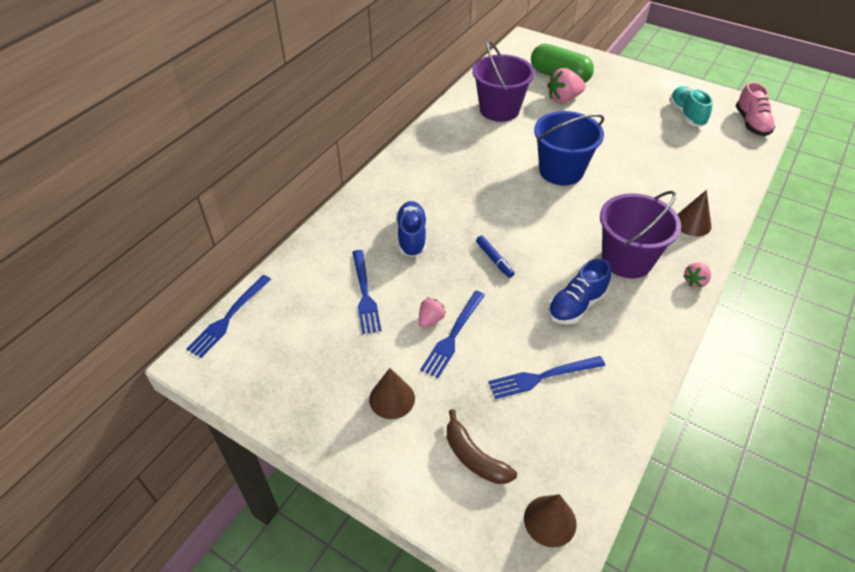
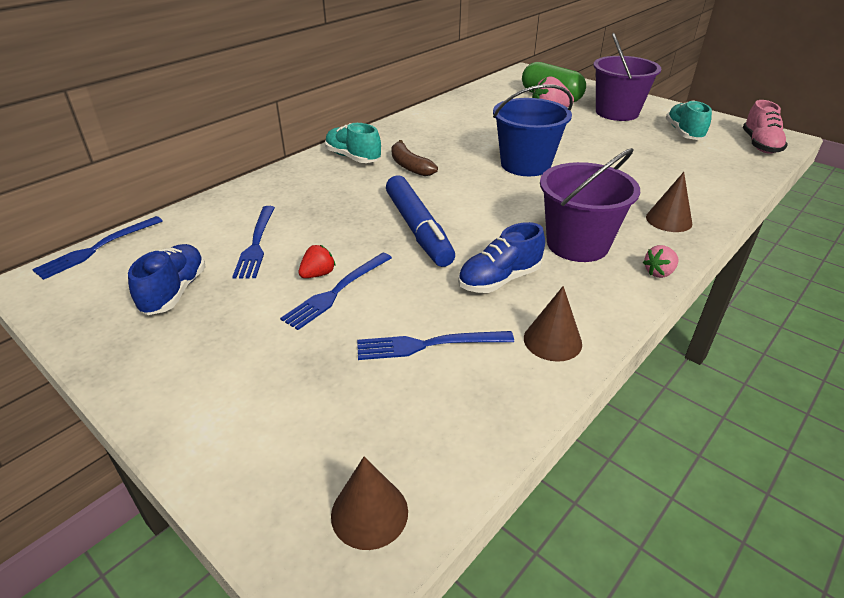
camera: 10 degrees right, 10 degrees down
brown cone [369,368,415,419] -> brown cone moved to [524,286,582,362]
blue shoe [396,201,427,257] -> blue shoe moved to [128,244,205,315]
pink strawberry [419,297,446,328] -> red strawberry [299,245,336,278]
brown banana [447,409,517,484] -> brown banana moved to [391,140,438,176]
purple bucket [472,40,535,122] -> purple bucket moved to [593,33,661,121]
blue marker [476,235,515,278] -> blue marker [386,176,455,267], size x2.17
none -> turquoise shoe [325,123,381,163]

